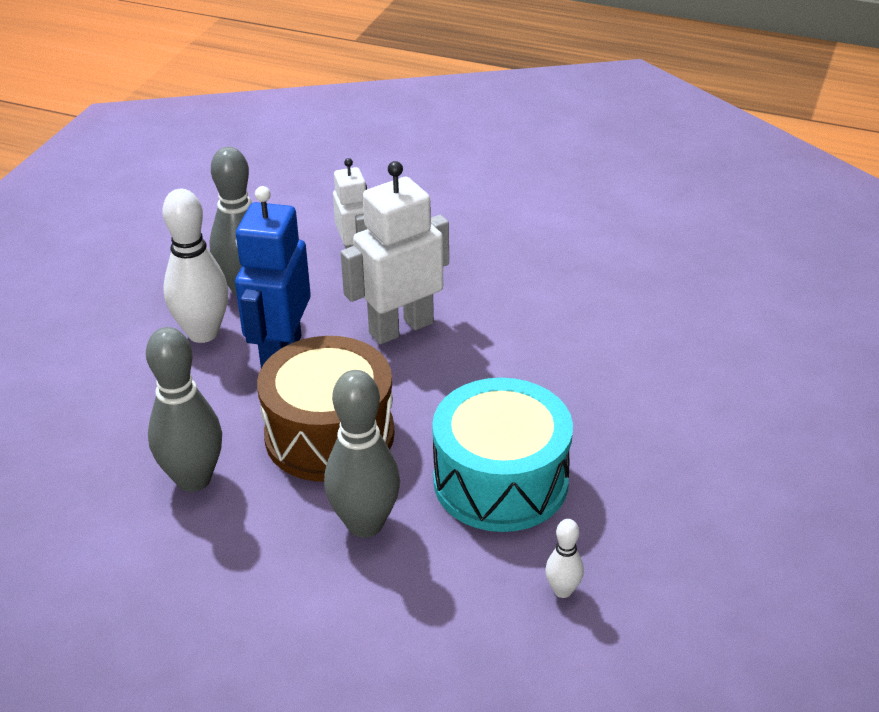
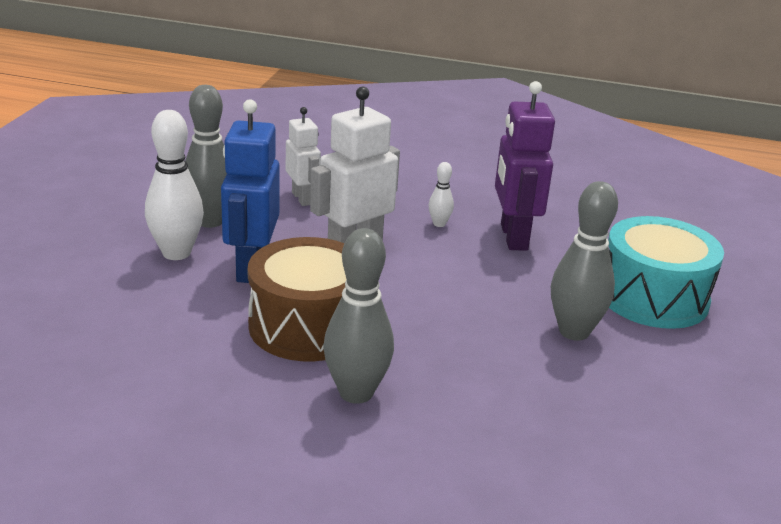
camera: 10 degrees left, 10 degrees down
grey bowling pin [146,327,222,492] -> grey bowling pin moved to [551,181,618,341]
turquoise drum [432,378,573,532] -> turquoise drum moved to [608,216,724,329]
white bowling pin [545,519,584,598] -> white bowling pin moved to [429,162,454,227]
none -> purple robot [495,81,555,251]

